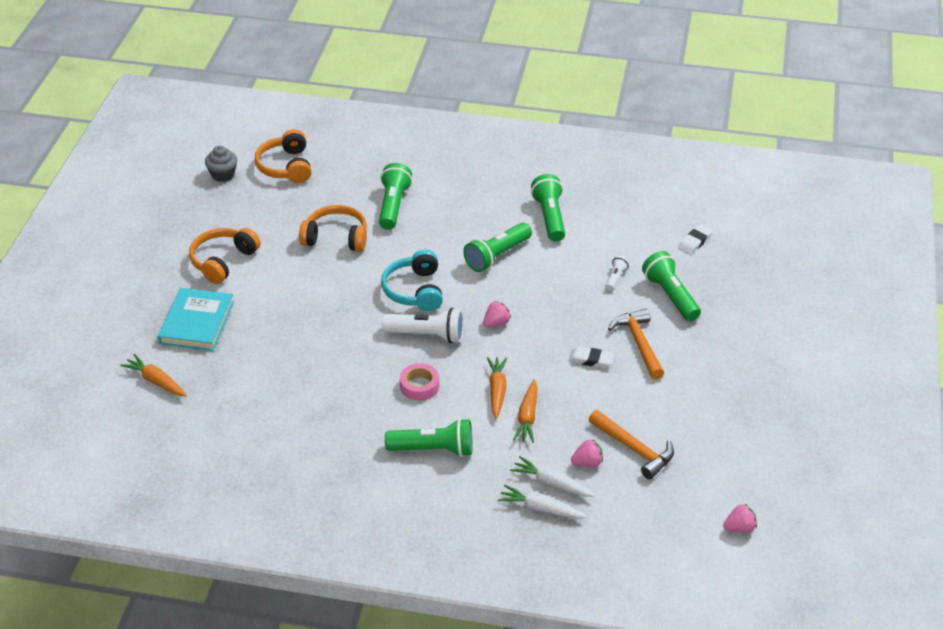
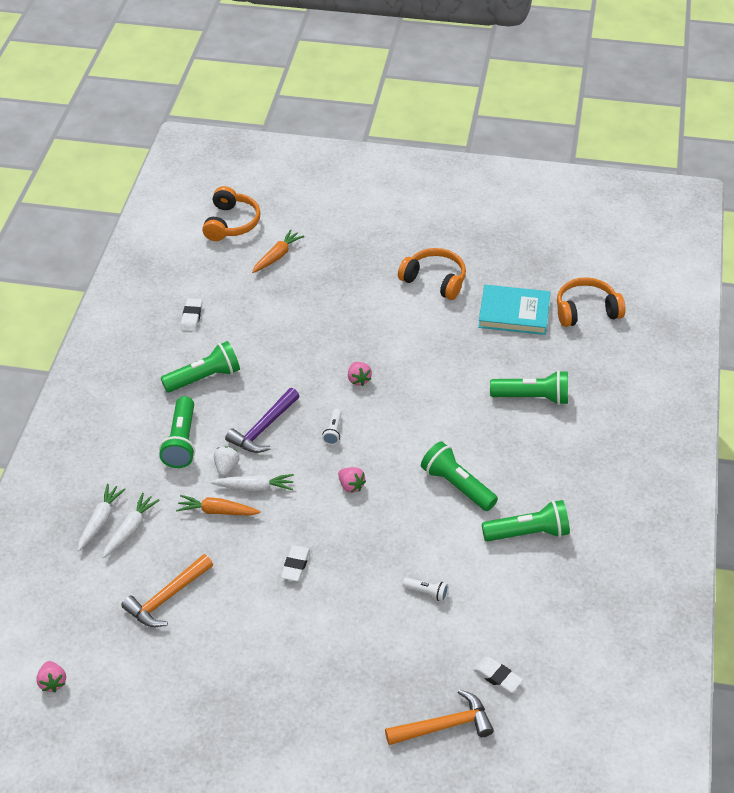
camera: 90 degrees right, 5 degrees up
turquoise book [158,288,234,351] -> turquoise book moved to [478,285,550,335]
grey cupcake [205,146,237,182] -> none
orange headphones [299,205,367,252] -> orange headphones moved to [202,186,261,241]
turquoise headphones [381,249,443,311] -> none
white flashlight [382,308,464,343] -> white flashlight [322,409,342,445], size x0.51
pink tape [400,363,439,401] -> purple hammer [225,388,299,453]
orange carrot [487,357,507,419] -> white carrot [210,474,294,491]
pink strawberry [571,439,603,467] -> pink strawberry moved to [348,362,372,386]
orange hammer [608,309,664,379] -> orange hammer moved to [385,689,494,745]
green flashlight [642,251,701,321] -> green flashlight moved to [161,341,240,393]
none -> white eraser [181,298,202,332]
none -> white strawberry [214,446,239,476]

